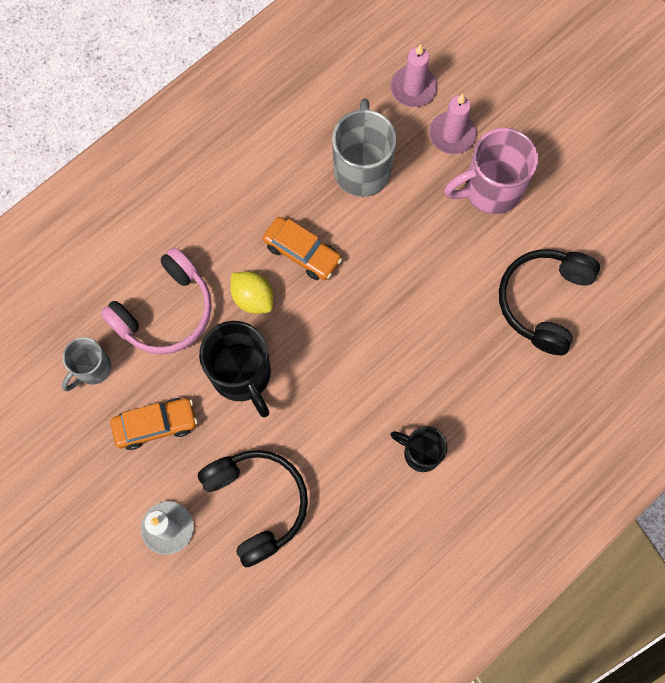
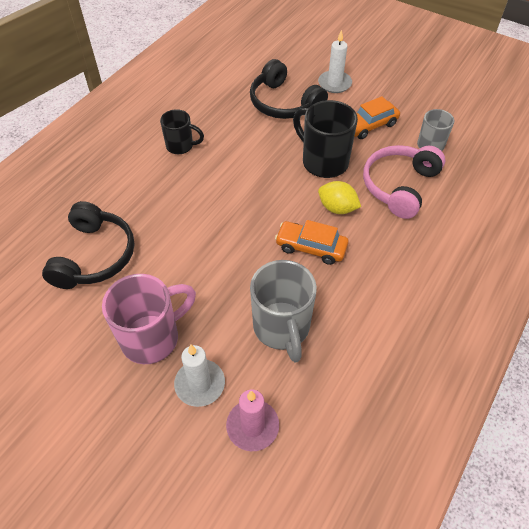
camera: 165 degrees right, 20 degrees down
pink candle [429,94,477,154] -> white candle [174,345,225,407]

